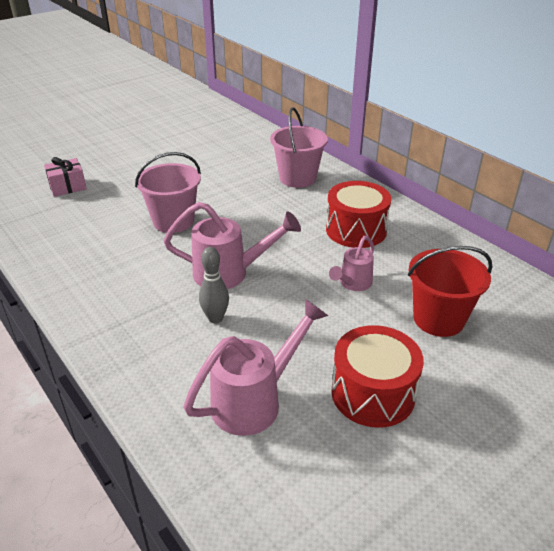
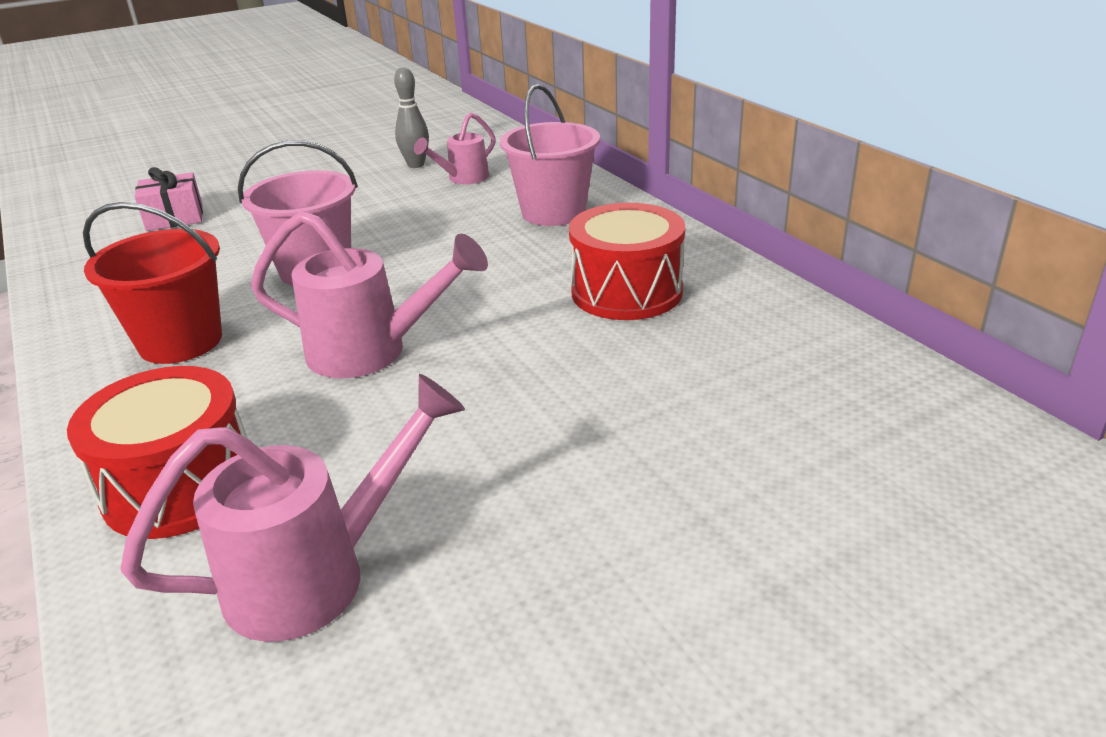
camera: 10 degrees right, 5 degrees down
grey bowling pin [199,247,229,323] -> grey bowling pin moved to [394,67,429,168]
pink watering can [329,236,374,291] -> pink watering can moved to [414,112,496,184]
red drum [331,325,424,428] -> red drum moved to [67,366,247,539]
red bucket [408,246,492,337] -> red bucket moved to [83,202,222,364]

